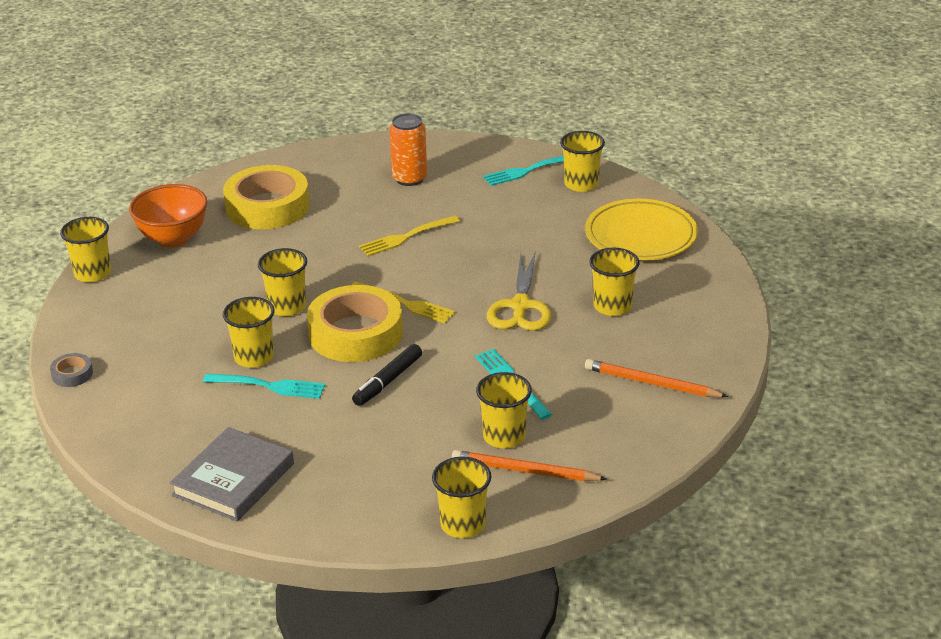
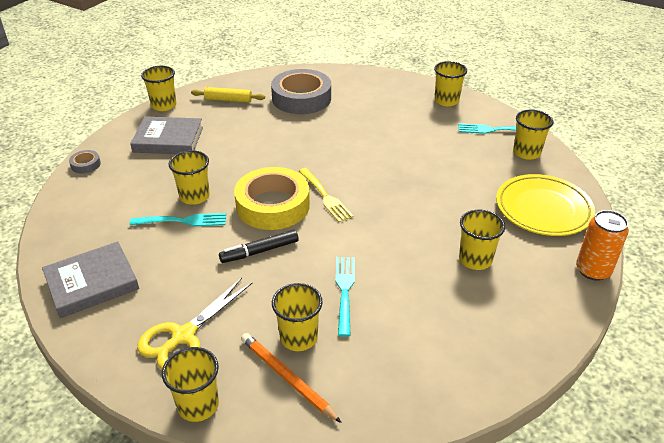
camera: 30 degrees right, 5 degrees up
orange bowl [129,184,207,248] -> yellow rolling pin [191,87,265,102]
turquoise fork [203,373,325,399] -> turquoise fork turned 45 degrees counterclockwise [130,213,226,226]
yellow tape [223,165,310,229] -> grey tape [271,69,331,114]
yellow cup [258,248,308,316] -> yellow cup moved to [434,61,467,106]
yellow fork [359,216,460,256] -> none
orange can [390,113,427,186] -> orange can moved to [576,210,629,281]
yellow scissors [487,251,551,331] -> yellow scissors moved to [137,278,252,369]
orange pencil [585,359,728,397] -> none
none -> grey book [130,116,203,154]

